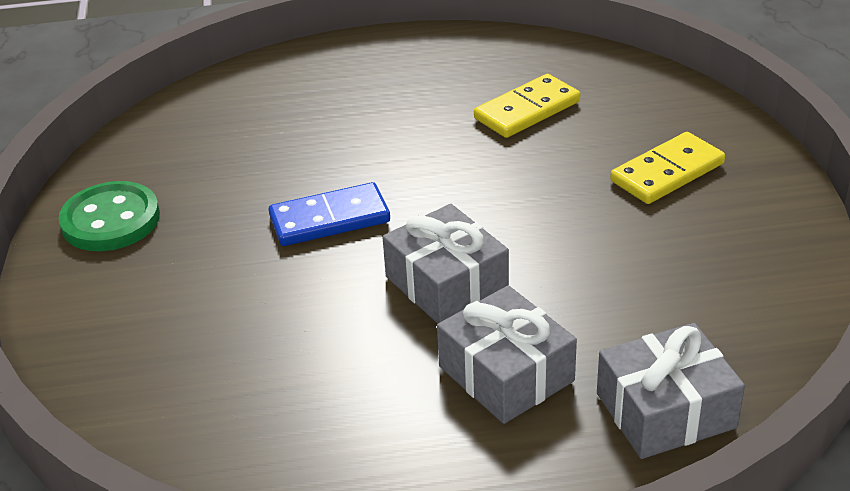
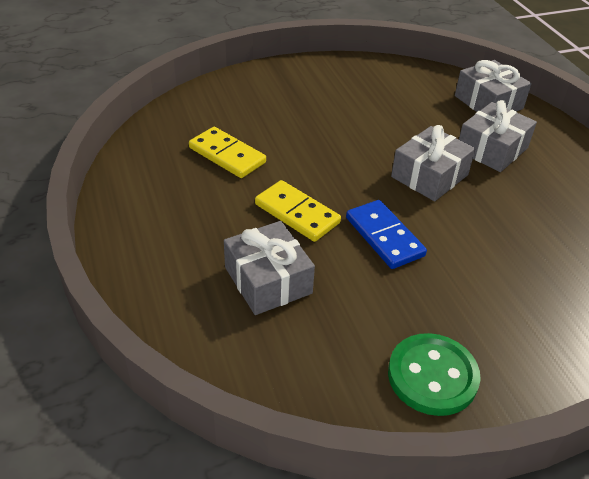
camera: 105 degrees left, 5 degrees up
yellow domino [610,132,725,204] -> yellow domino moved to [255,180,341,242]
none -> grey gift [224,221,315,315]

